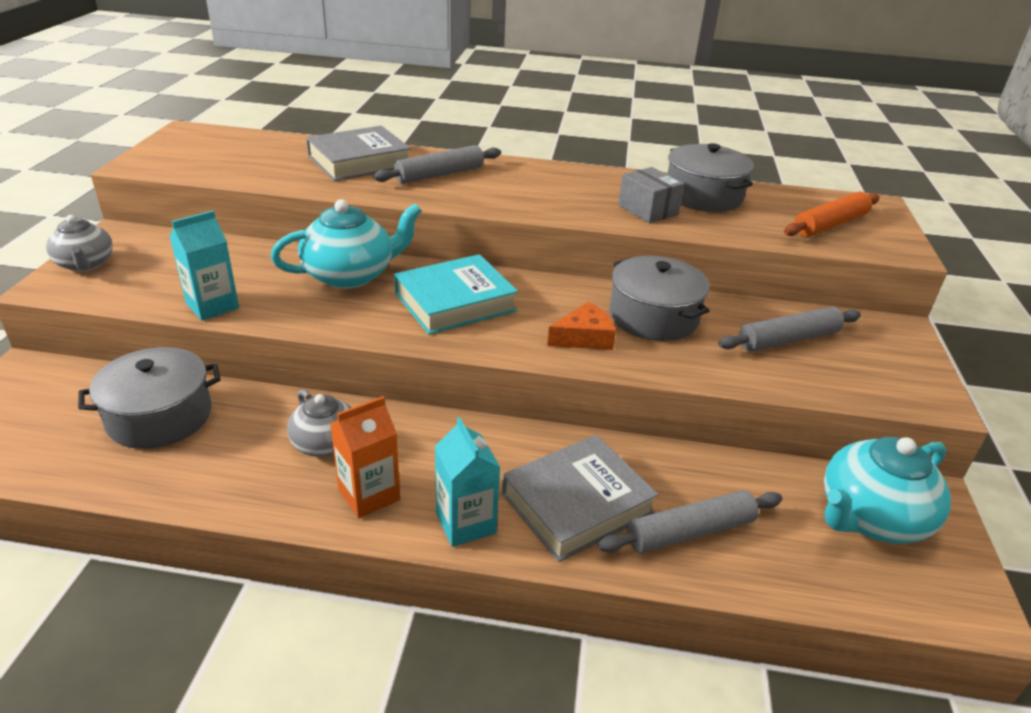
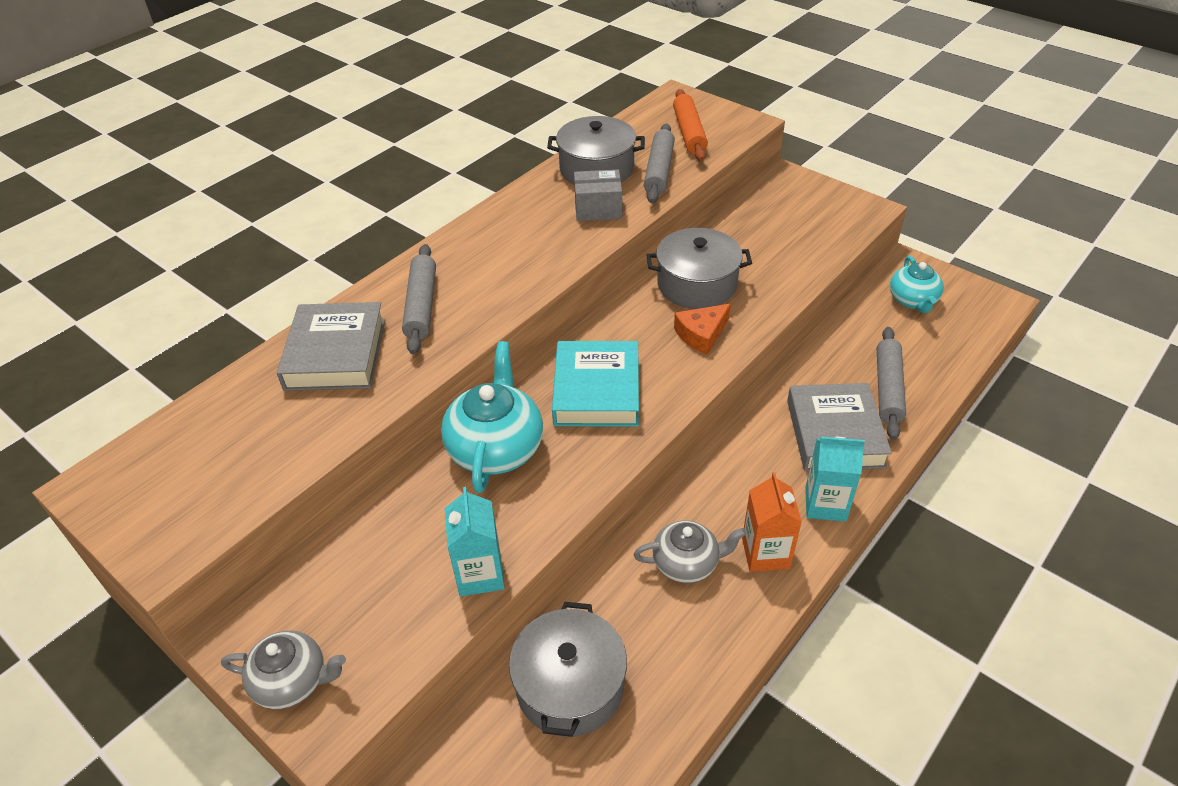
camera: 55 degrees left, 10 degrees up
orange cheese [547,302,616,350] -> orange cheese turned 135 degrees counterclockwise [674,304,731,355]
grey rolling pin [718,307,861,352] -> grey rolling pin moved to [644,123,675,203]
turquoise teapot [824,437,951,544] -> turquoise teapot [890,256,944,313], size x0.64

